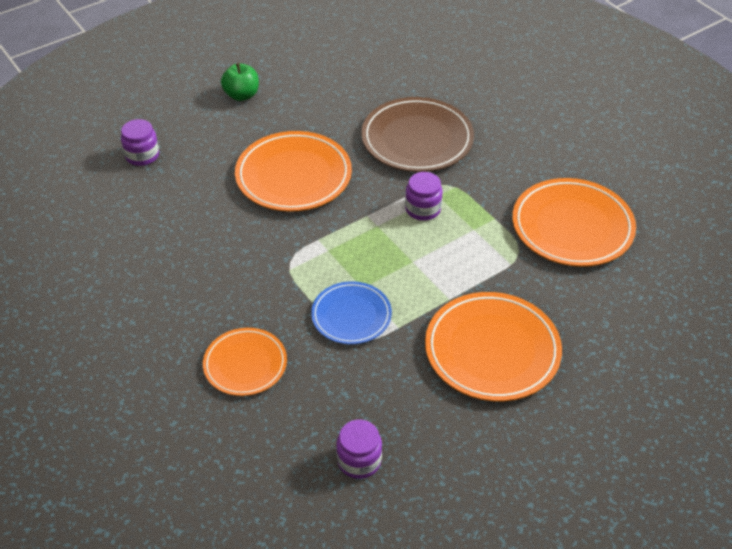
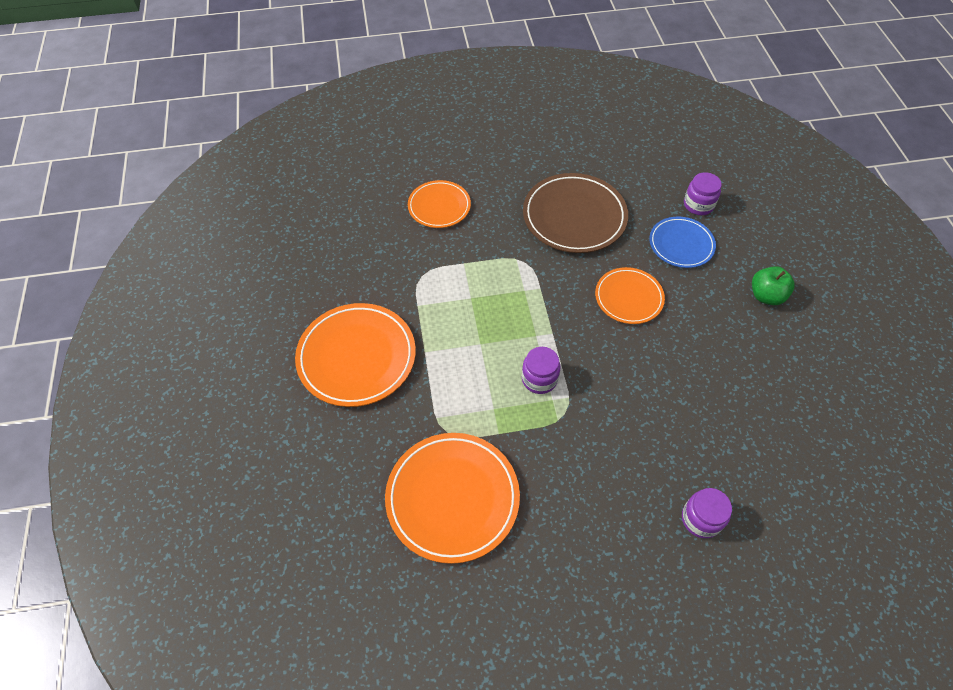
camera: 115 degrees right, 10 degrees up
orange plate [235,131,352,212] -> orange plate [595,267,665,324], size x0.61
blue plate [311,281,392,344] -> blue plate moved to [649,217,716,268]
purple jar [336,420,382,479] -> purple jar moved to [682,488,732,538]
brown plate [361,97,474,172] -> brown plate moved to [523,173,628,253]

